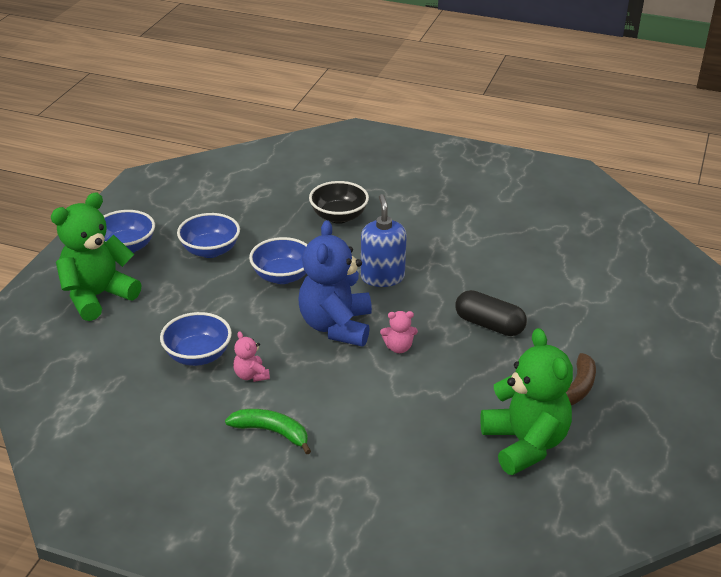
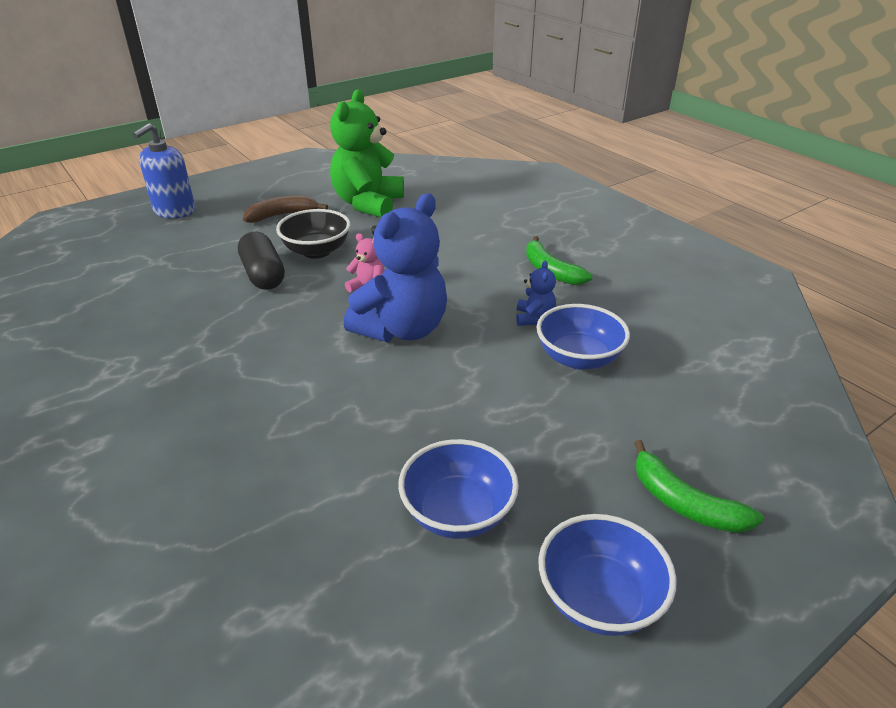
camera: 145 degrees left, 0 degrees up
green teddy bear [51,193,142,321] -> green banana [634,440,764,533]
pink teddy bear [233,331,270,382] -> blue teddy bear [516,261,556,326]
blue bowl [249,237,308,284] -> none
black bowl [309,181,369,224] -> black bowl moved to [276,209,351,259]
blue soap dispenser [361,194,407,287] -> blue soap dispenser moved to [133,123,195,218]

